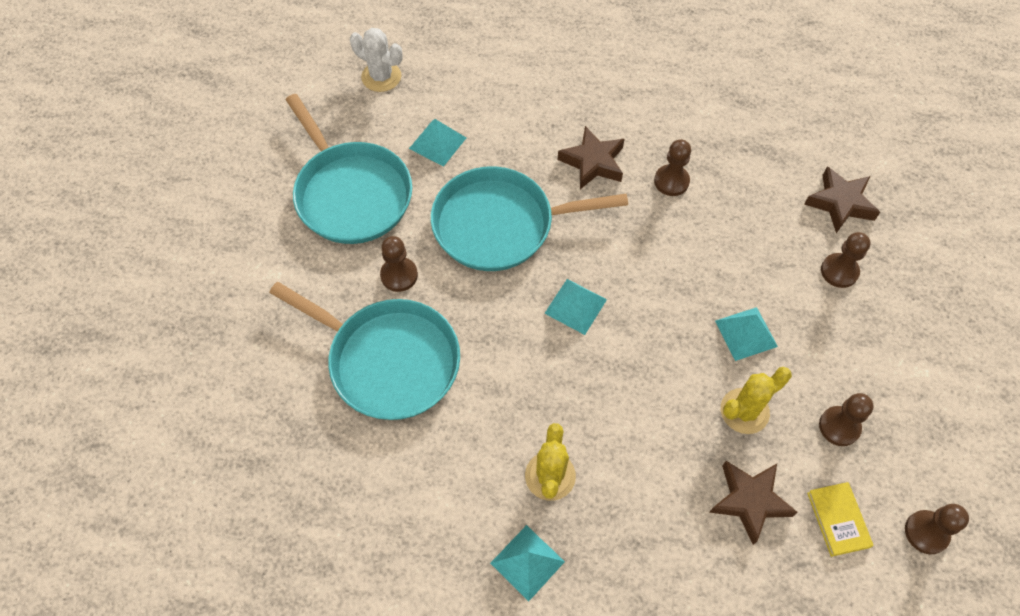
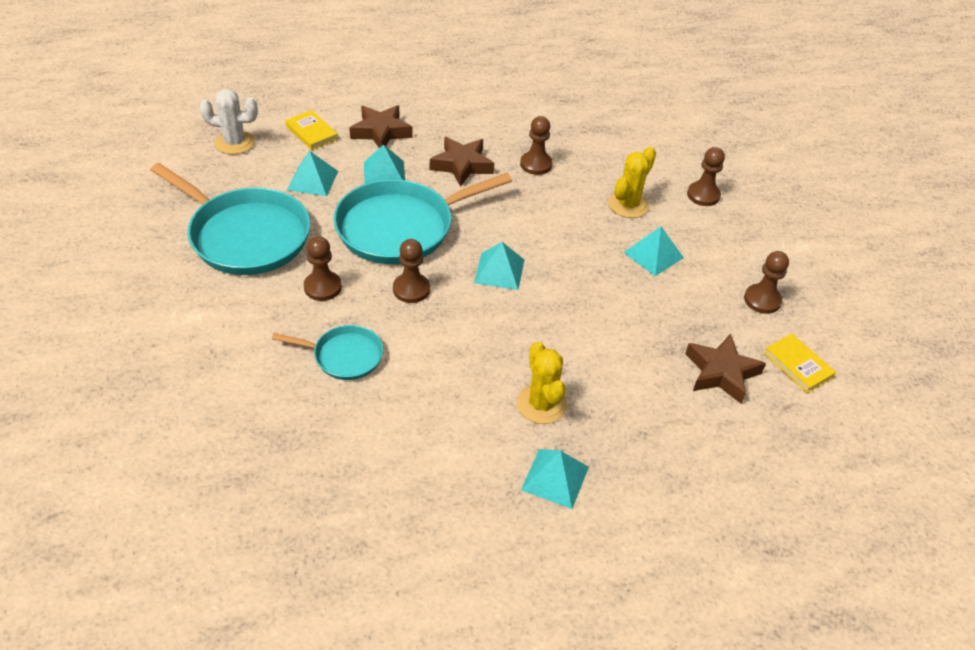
camera: 25 degrees left, 15 degrees down
turquoise pan [269,282,460,420] -> turquoise pan [272,325,383,380], size x0.52
yellow cactus [721,367,792,434] -> yellow cactus moved to [608,147,656,218]
brown star [804,167,880,233] -> brown star moved to [349,105,413,148]
brown pawn [905,504,969,554] -> brown pawn moved to [393,239,430,303]
none -> yellow book [285,110,338,150]
none -> turquoise pyramid [364,144,405,184]

